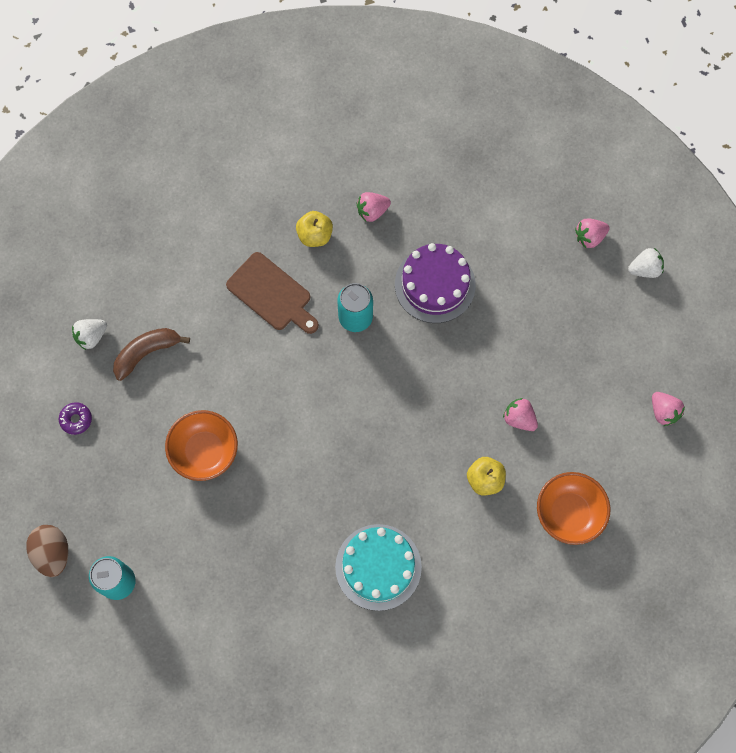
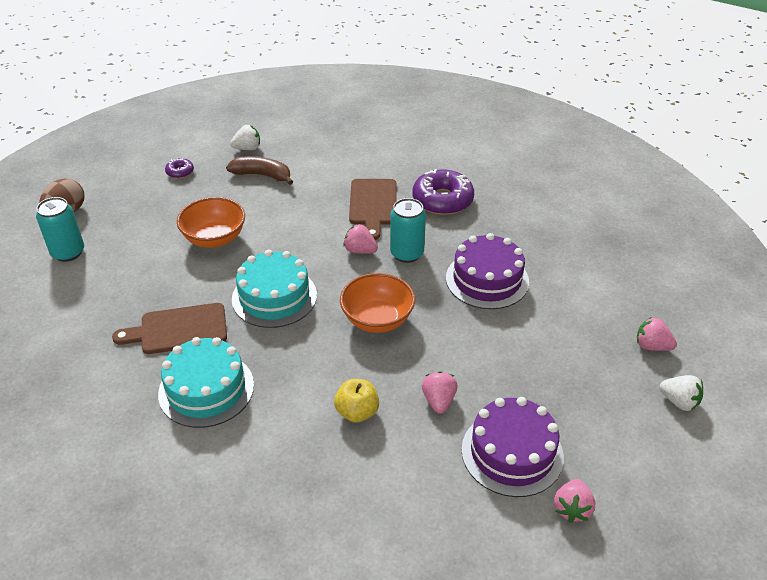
camera: 50 degrees right, 30 degrees down
white strawberry [72,319,107,350] -> white strawberry turned 150 degrees clockwise [230,125,260,150]
yellow apple [296,211,333,247] -> purple donut [412,169,474,215]
pink strawberry [357,192,391,222] -> pink strawberry moved to [343,224,378,254]
orange bowl [537,472,610,545] -> orange bowl moved to [340,273,415,333]
none -> brown cutting board [112,303,227,354]
none -> turquoise cake [232,250,317,328]
none -> purple cake [461,397,564,497]

